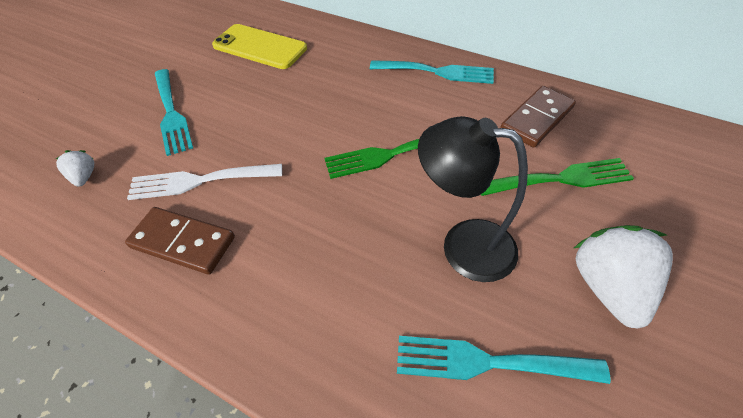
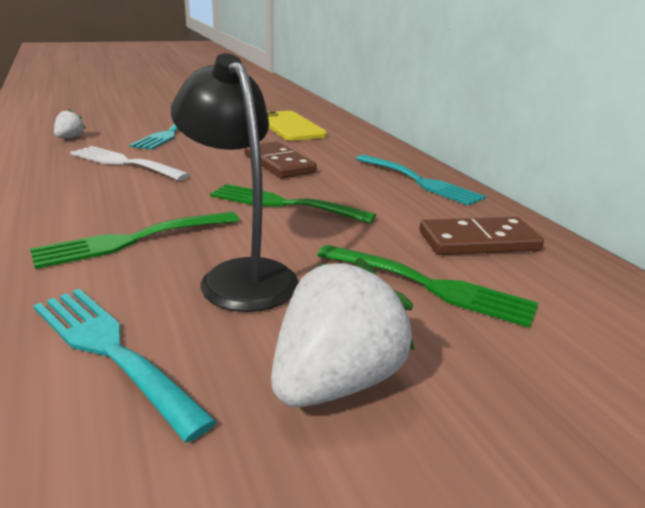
camera: 35 degrees right, 25 degrees down
brown domino [125,207,235,275] -> brown domino moved to [244,142,317,178]
none -> green fork [30,212,239,269]

